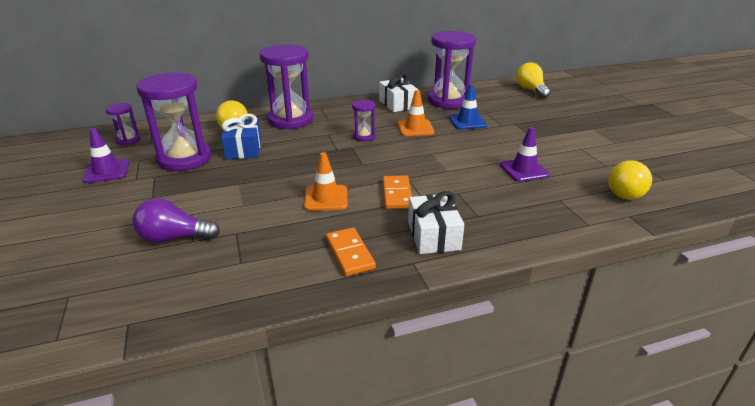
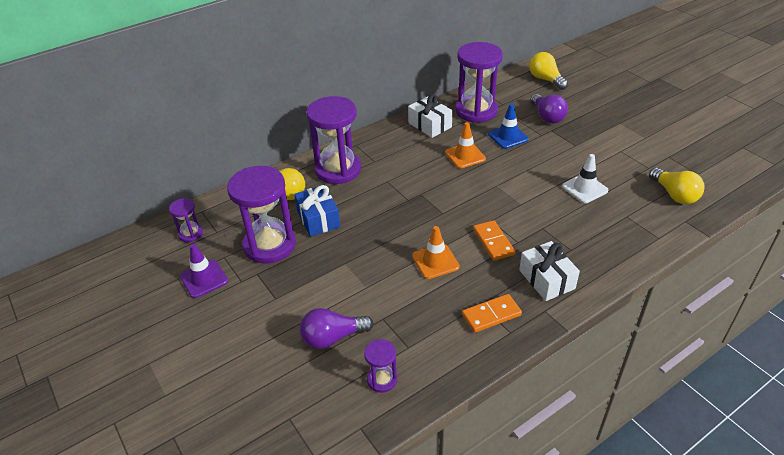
camera: 15 degrees left, 10 degrees up
orange domino [326,228,376,276] -> orange domino turned 75 degrees counterclockwise [462,294,522,333]
purple hourglass [352,99,376,141] -> purple hourglass moved to [364,339,397,393]
purple traffic cone [500,127,550,182] -> white traffic cone [562,154,608,203]
yellow light bulb [608,160,652,200] -> yellow light bulb turned 45 degrees counterclockwise [649,168,704,204]
none -> purple light bulb [530,94,568,123]

